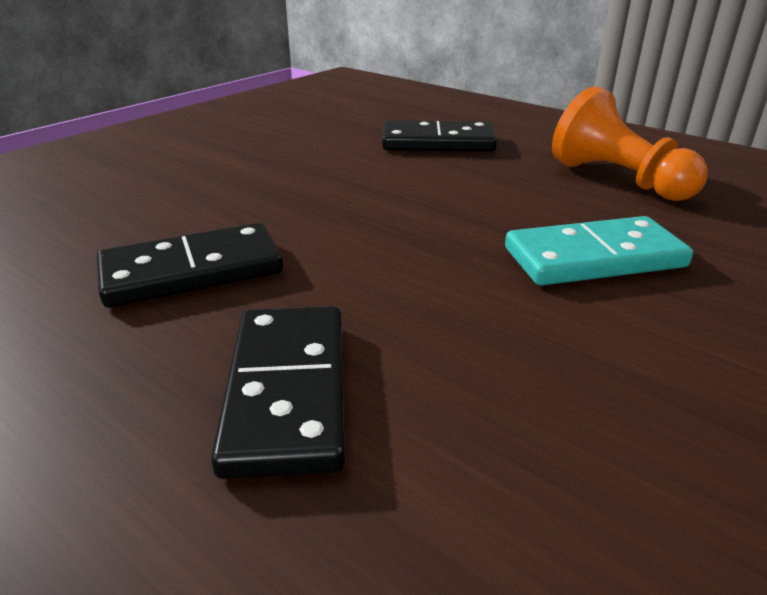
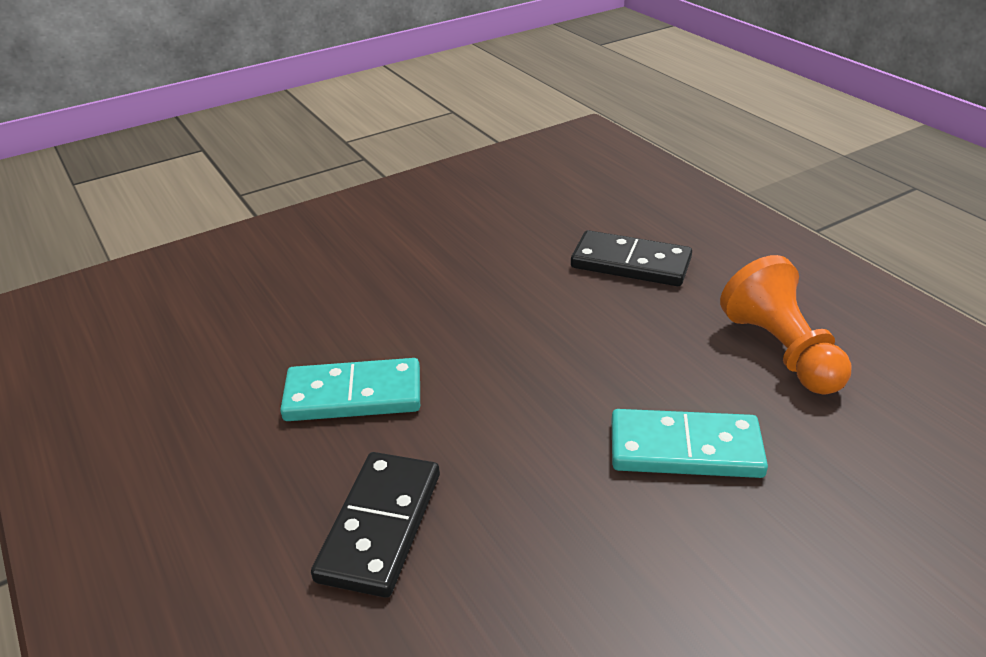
camera: 20 degrees right, 5 degrees up
black domino [97,223,283,308] -> turquoise domino [280,358,420,421]

